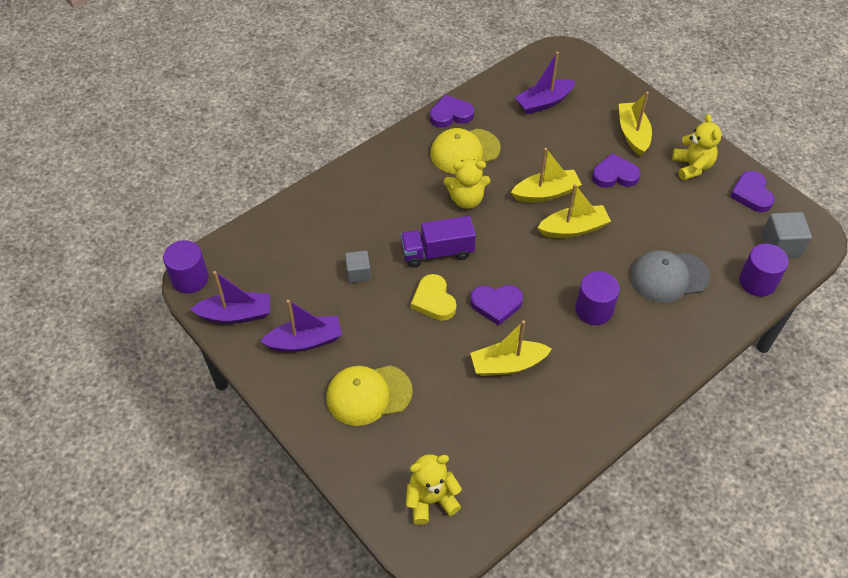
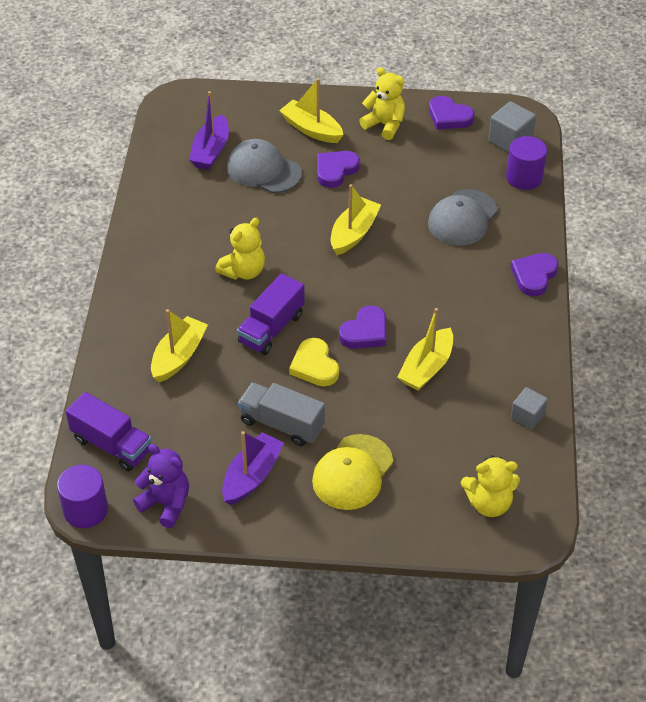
camera: 45 degrees left, 5 degrees down
purple boat [190,271,270,324] -> purple teddy bear [133,444,189,528]
grey cube [345,250,371,283] -> grey cube moved to [511,387,548,430]
yellow teddy bear [406,454,462,525] -> yellow teddy bear turned 120 degrees counterclockwise [461,455,520,517]
yellow heart [411,274,457,321] -> yellow heart turned 45 degrees clockwise [289,338,339,386]
purple heart [430,95,474,128] -> purple heart moved to [511,253,559,296]
yellow cap [430,128,501,174] -> none
yellow boat [511,148,582,202] -> yellow boat moved to [151,309,208,382]
purple cylinder [575,271,620,325] -> none
none -> purple truck [66,392,152,471]
none -> grey cap [227,139,302,193]
none -> grey truck [238,383,325,446]

